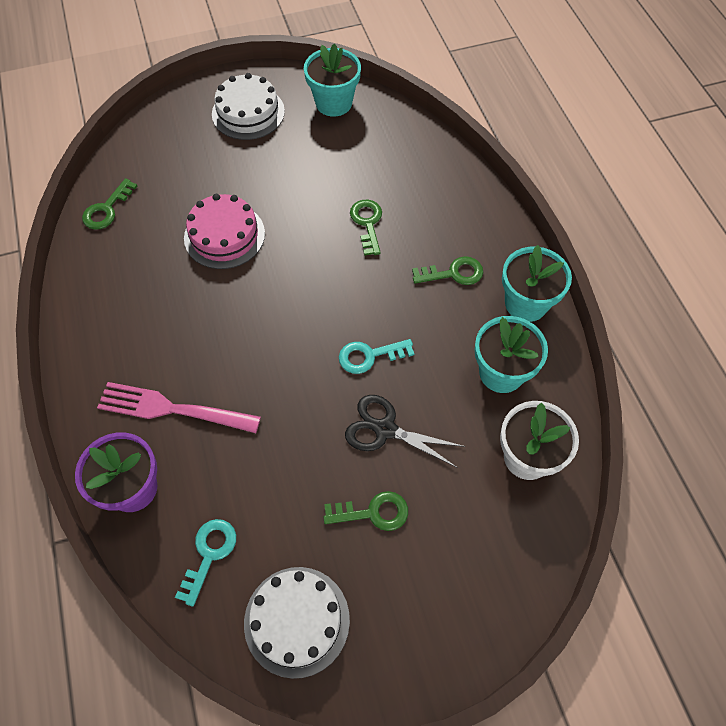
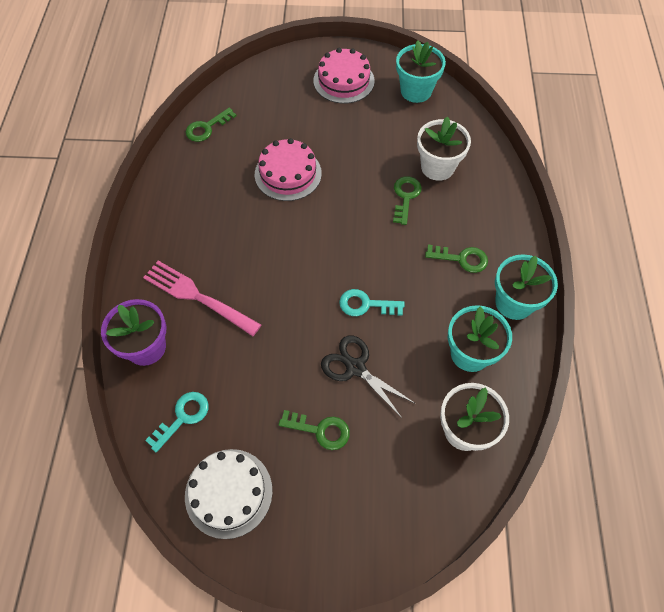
camera: 20 degrees right, 0 degrees up
white cake [212,73,285,140] -> pink cake [314,48,375,103]
none -> white flower pot [417,116,471,181]

